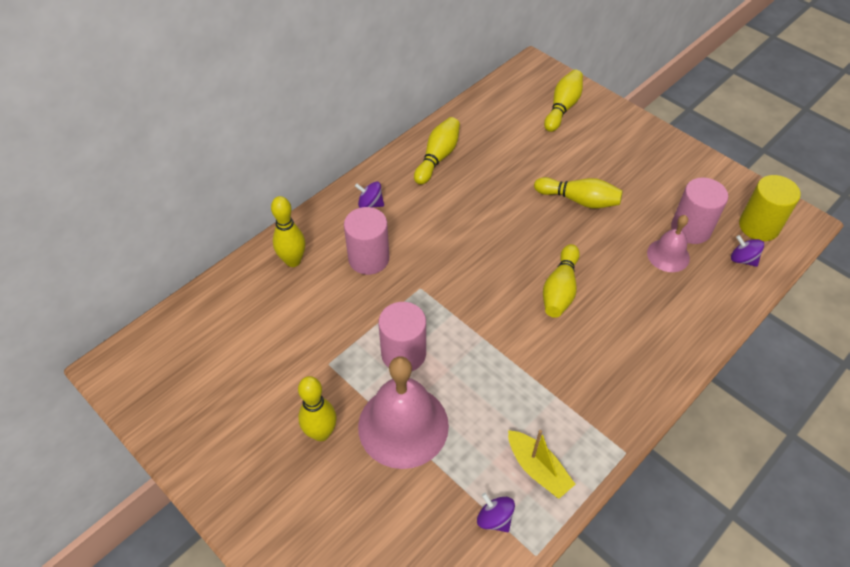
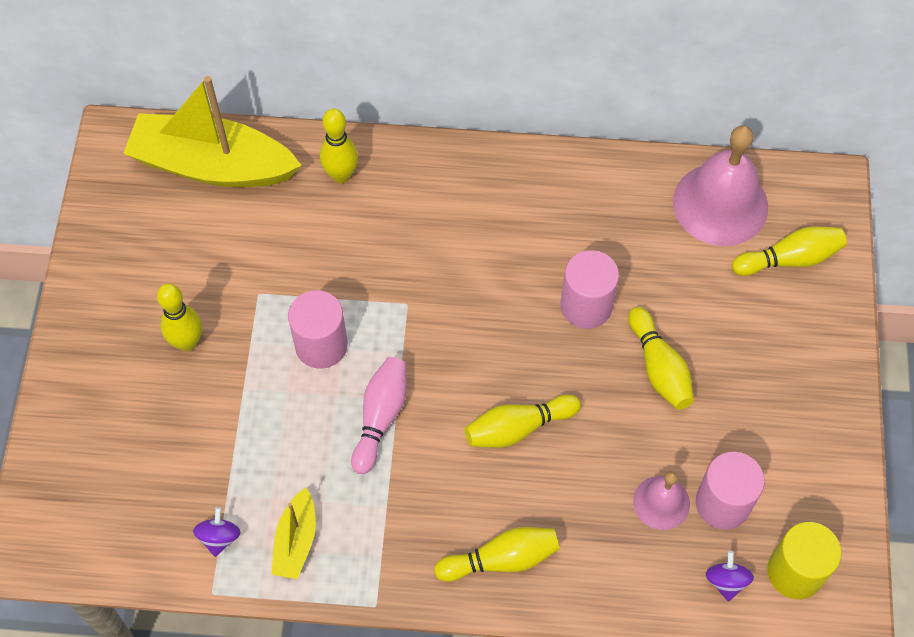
camera: 50 degrees right, 10 degrees up
pink cylinder [344,207,389,275] -> pink cylinder moved to [560,250,619,329]
purple spinning top [355,182,384,208] -> none
pink bell [358,356,449,469] -> pink bell moved to [673,126,768,246]
yellow bowling pin [414,117,460,185] -> yellow bowling pin moved to [434,527,560,582]
none -> yellow boat [123,76,302,187]
none -> pink bowling pin [351,357,407,474]

